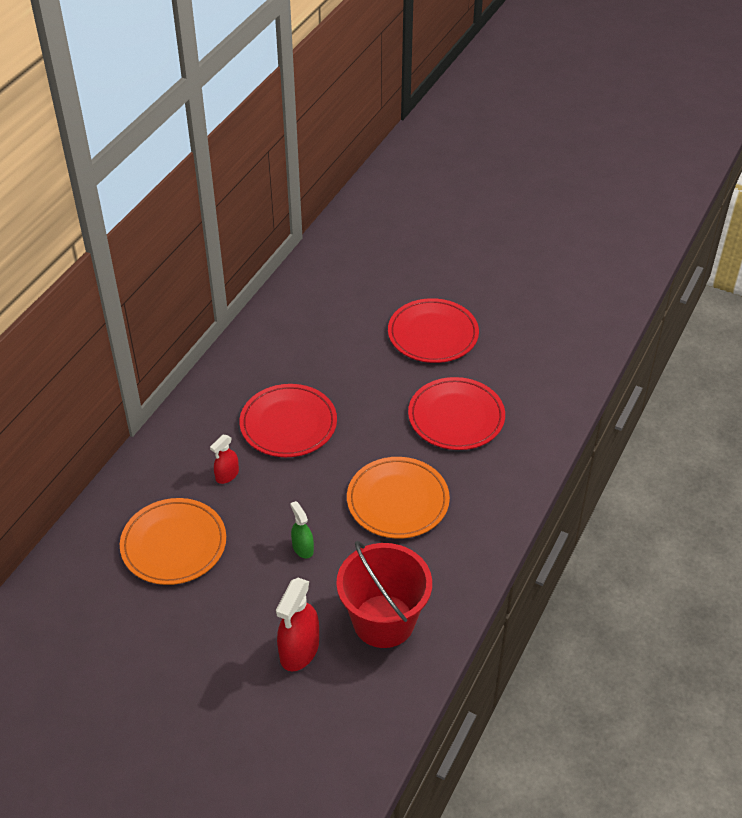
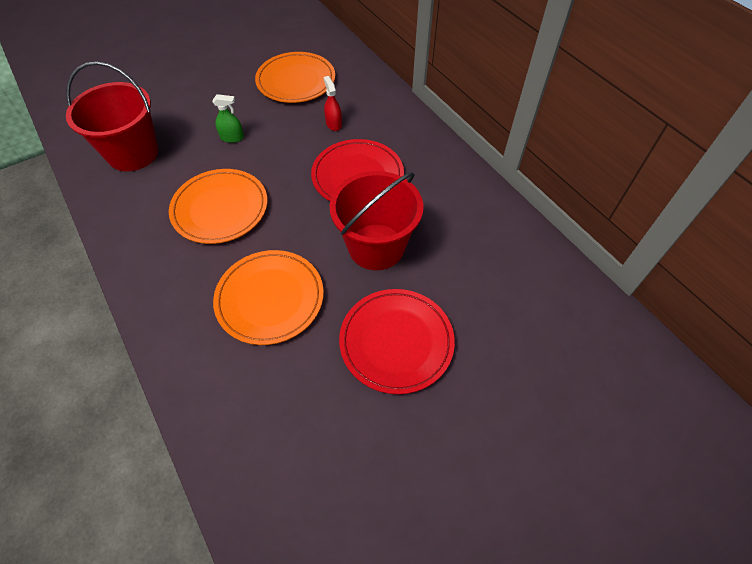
camera: 120 degrees right, 10 degrees up
red spray bottle [276,578,319,671] -> none
red plate [408,377,505,450] -> orange plate [213,250,324,345]
none -> red bucket [330,171,423,270]

